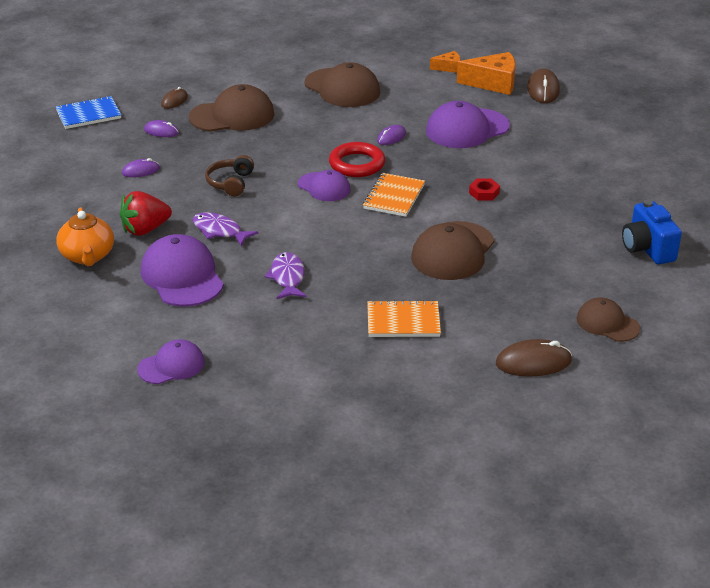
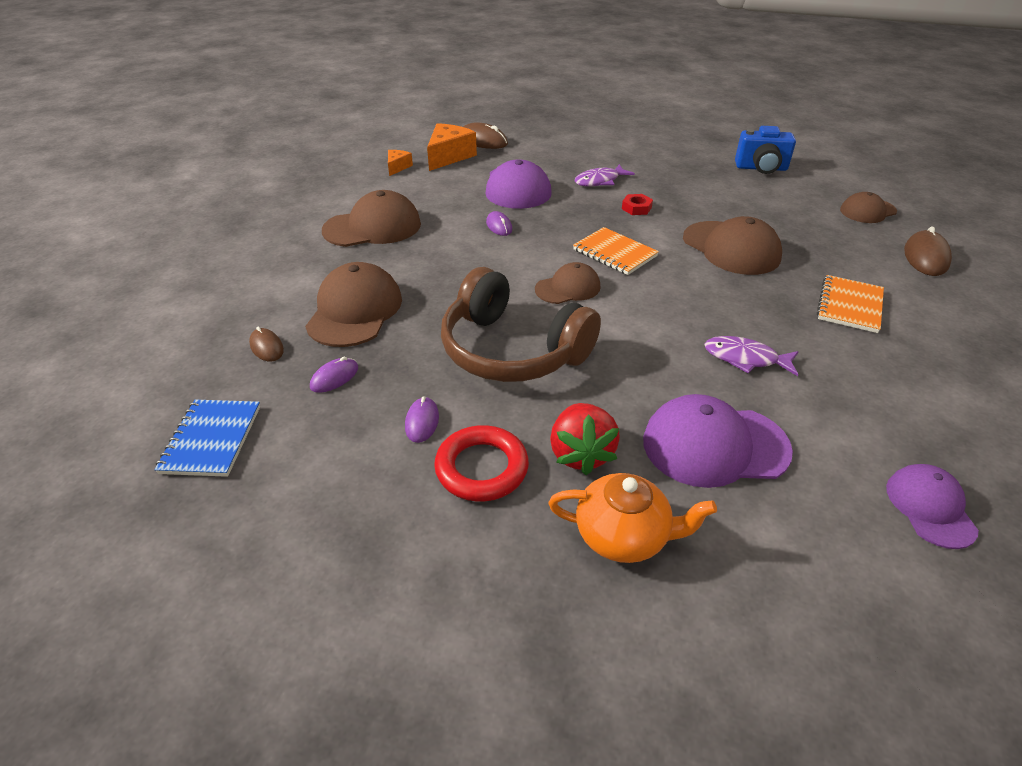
camera: 65 degrees left, 5 degrees up
purple fish [193,212,259,246] -> purple fish moved to [575,164,635,187]
brown headphones [205,155,254,196] -> brown headphones [441,267,601,382], size x2.12
purple cap [298,170,350,201] -> brown cap [535,262,601,304]
red ring [329,142,385,177] -> red ring moved to [434,425,529,502]

